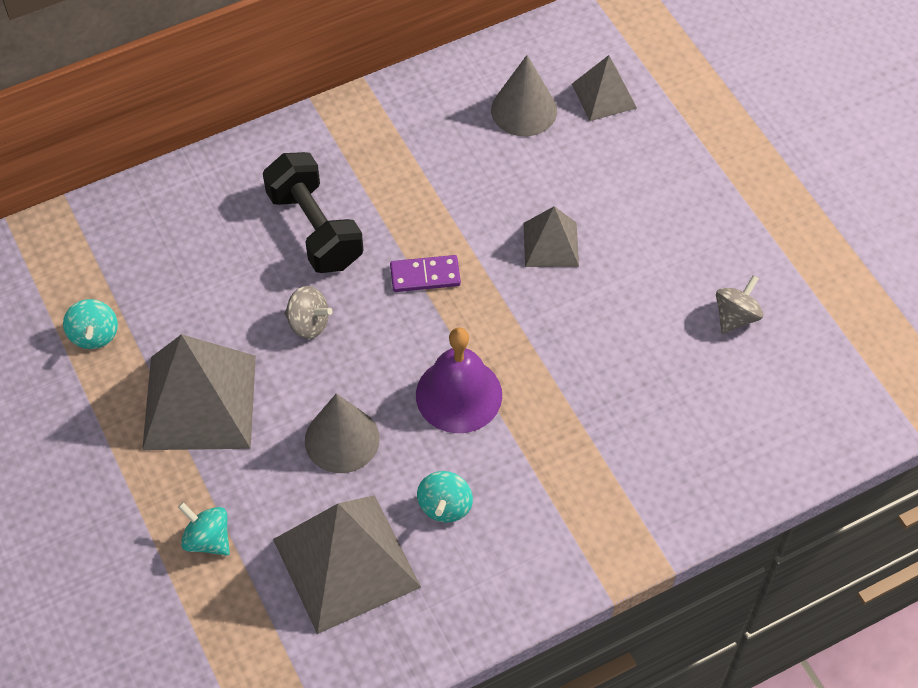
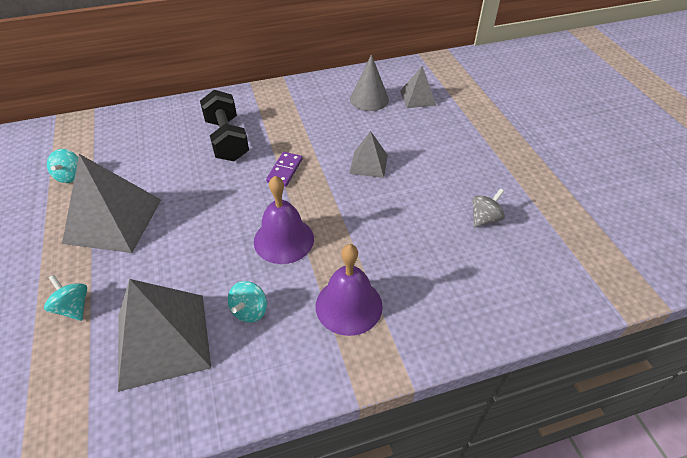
camera: 10 degrees right, 10 degrees down
grey spinning top [284,286,333,339] -> none
grey cone [305,393,380,473] -> none
purple domino [390,255,461,292] -> purple domino turned 75 degrees counterclockwise [266,152,302,187]
none -> purple bell [316,244,383,336]

